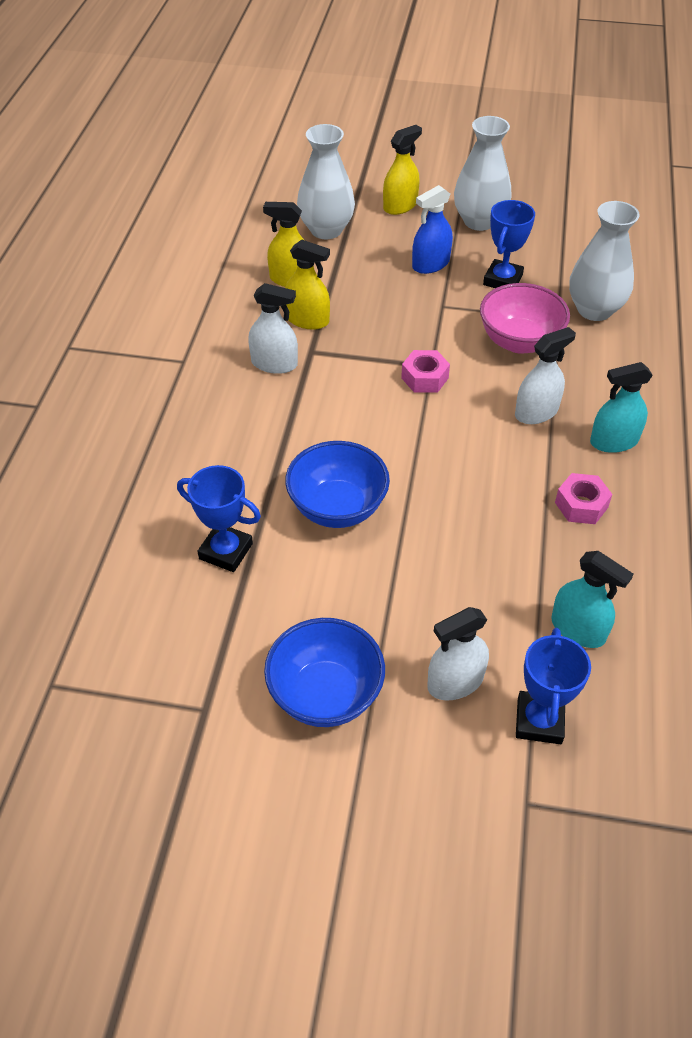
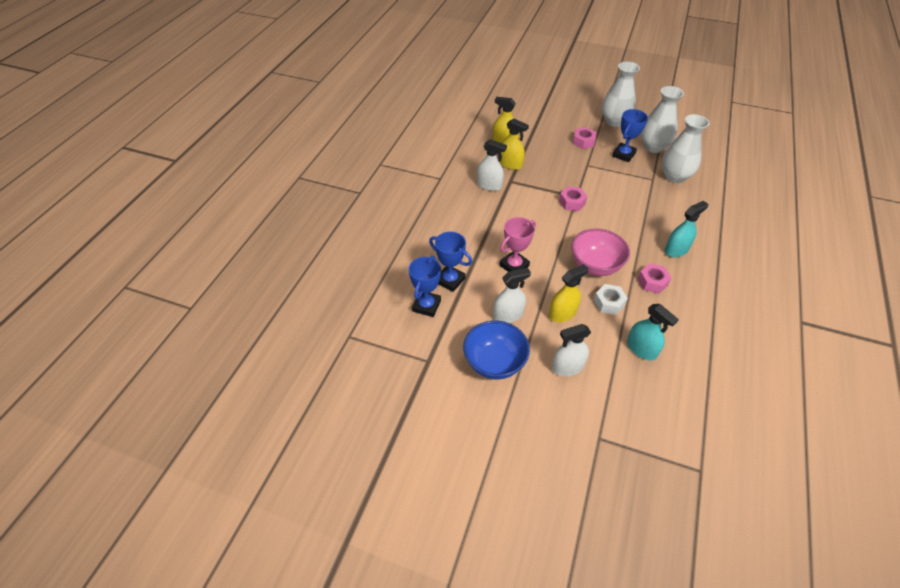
camera: 10 degrees right, 0 degrees up
blue bowl [285,441,390,528] -> pink trophy [499,217,536,272]
white vase [297,124,355,239] -> white vase moved to [641,86,684,153]
yellow spray bottle [383,125,422,215] -> yellow spray bottle moved to [549,264,589,322]
blue spray bottle [412,185,453,274] -> pink nut [573,127,596,149]
pink bowl [480,283,570,354] -> pink bowl moved to [571,229,630,276]
white spray bottle [515,327,576,424] -> white spray bottle moved to [493,268,531,323]
blue trophy [516,628,591,744] -> blue trophy moved to [409,256,441,317]
turquoise spray bottle [590,362,653,453] -> turquoise spray bottle turned 150 degrees clockwise [665,201,709,257]
none -> white nut [594,284,628,315]

